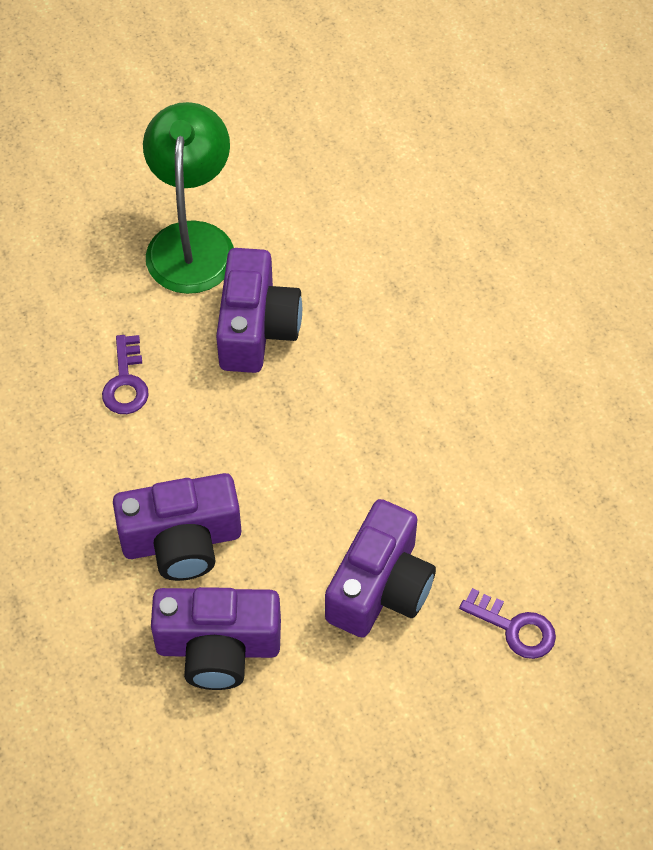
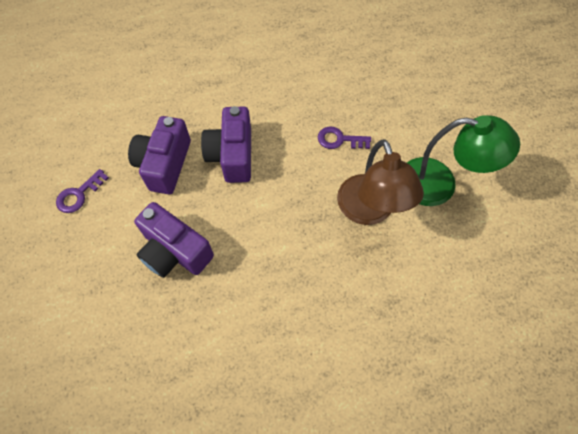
camera: 100 degrees right, 5 degrees up
purple camera [216,248,302,373] -> brown lamp [337,139,424,225]
purple key [459,588,556,659] -> purple key moved to [56,169,109,213]

